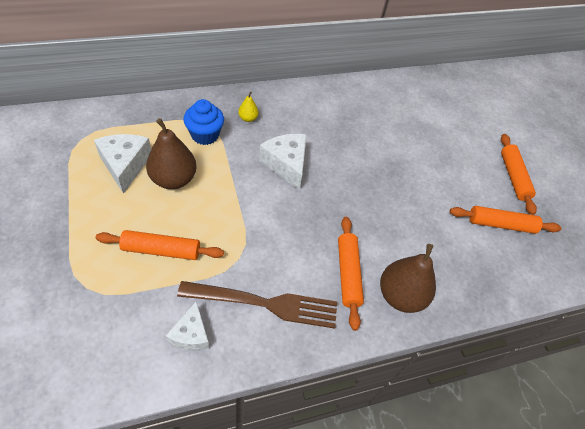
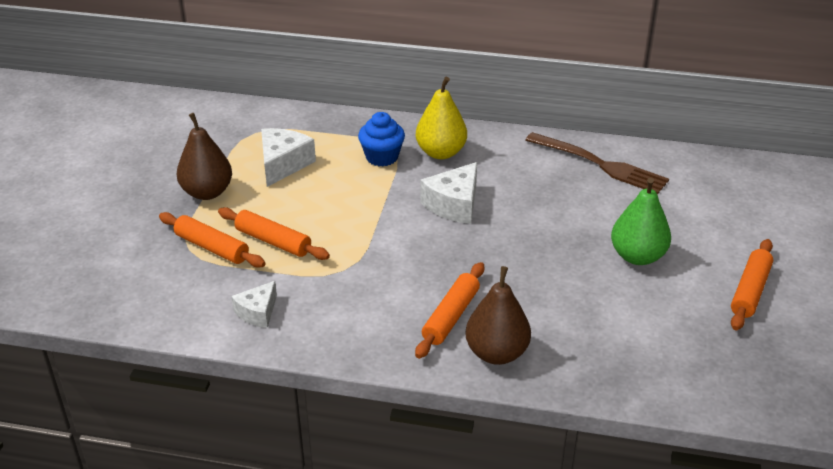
camera: 35 degrees right, 15 degrees down
brown pear [146,118,197,189] -> brown pear moved to [177,113,232,200]
brown fork [177,281,337,329] -> brown fork moved to [526,132,669,194]
yellow pear [238,92,259,122] -> yellow pear [416,77,467,159], size x2.09
white cheese [259,134,306,190] -> white cheese turned 150 degrees counterclockwise [420,162,477,224]
orange rolling pin [450,206,561,234] -> orange rolling pin moved to [159,212,266,268]
none -> green pear [611,178,671,265]

